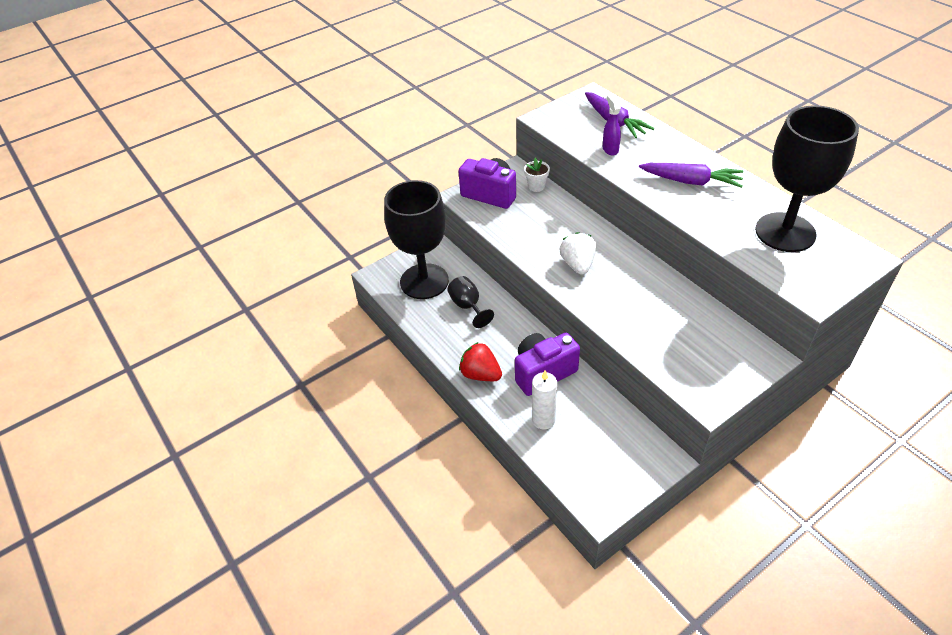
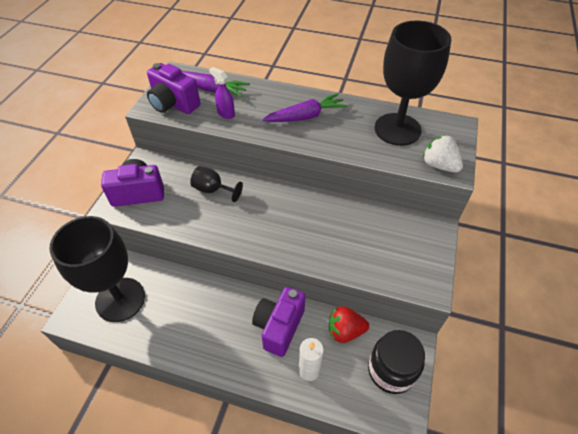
camera: 40 degrees left, 5 degrees up
black goblet [447,276,494,328] -> black goblet moved to [190,166,243,202]
red strawberry [459,342,502,381] -> red strawberry moved to [329,306,369,343]
white flower pot [524,158,550,192] -> none
white strawberry [560,232,596,275] -> white strawberry moved to [423,135,463,173]
none -> purple camera [147,63,200,114]
none -> black jar [368,330,425,394]

